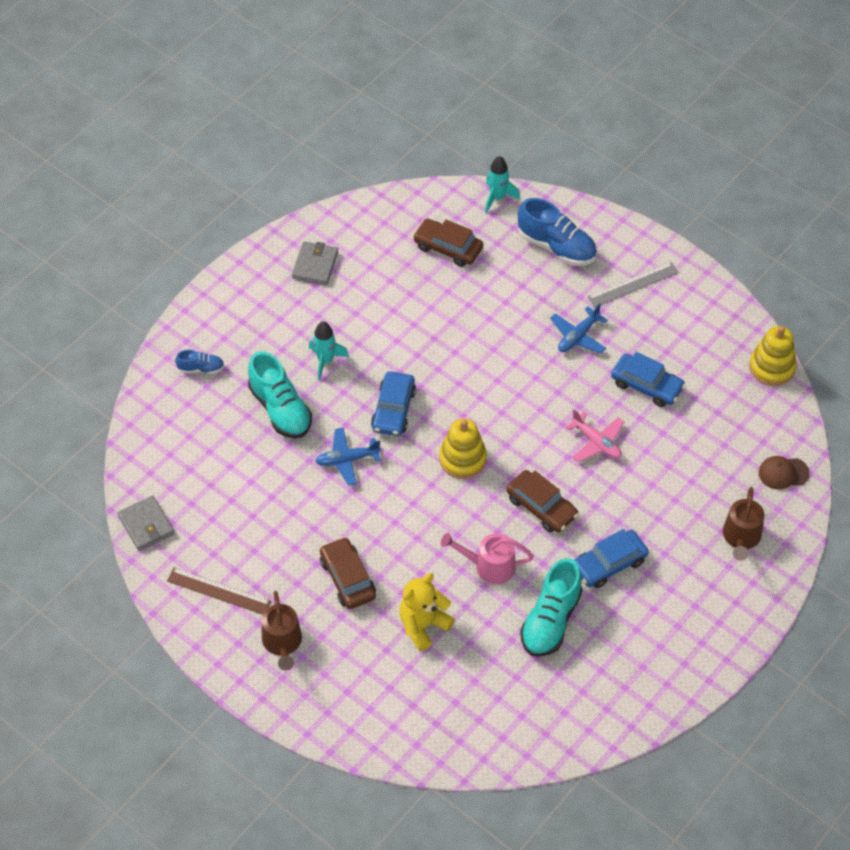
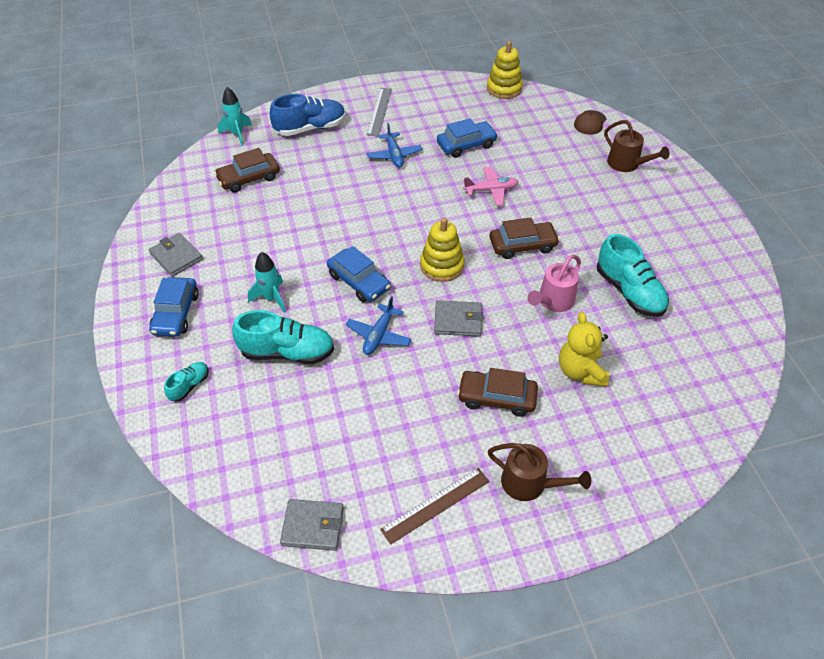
camera: 55 degrees left, 5 degrees down
blue shoe [175,350,224,374] -> turquoise shoe [164,362,209,402]
blue car [574,529,649,588] -> blue car moved to [149,277,199,337]
none -> grey wallet [434,300,483,336]

